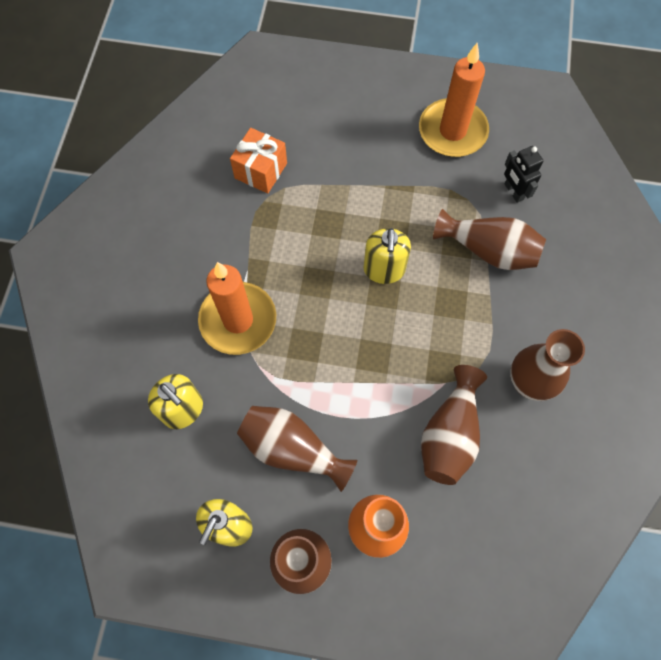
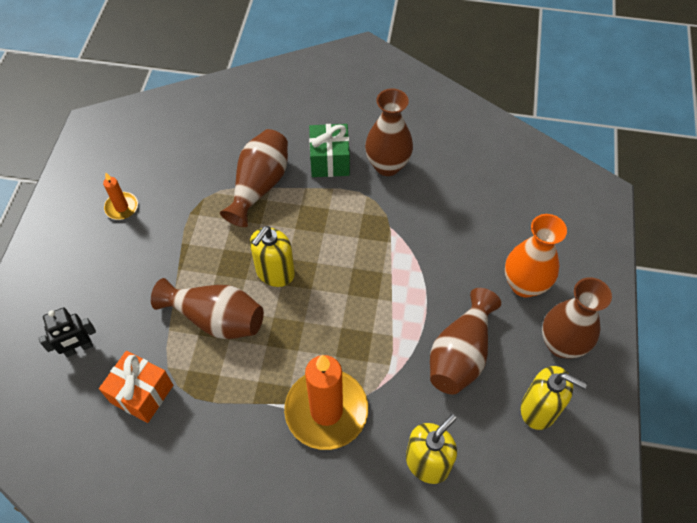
camera: 90 degrees left, 10 degrees down
yellow soap dispenser [364,228,411,284] -> yellow soap dispenser turned 120 degrees clockwise [250,226,295,287]
orange candle [419,43,489,157] -> orange candle [103,172,138,220], size x0.47
brown vase [421,365,487,485] -> brown vase moved to [151,278,264,339]
black robot [504,146,543,203] -> black robot moved to [39,307,96,357]
none -> green gift [309,124,350,177]

